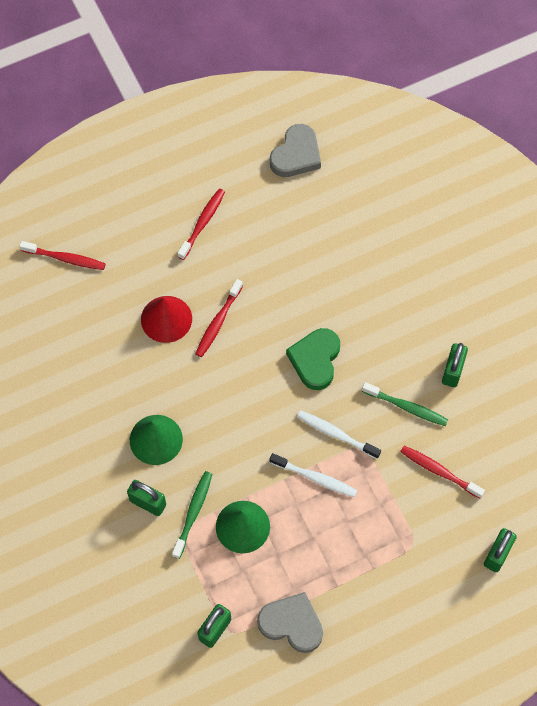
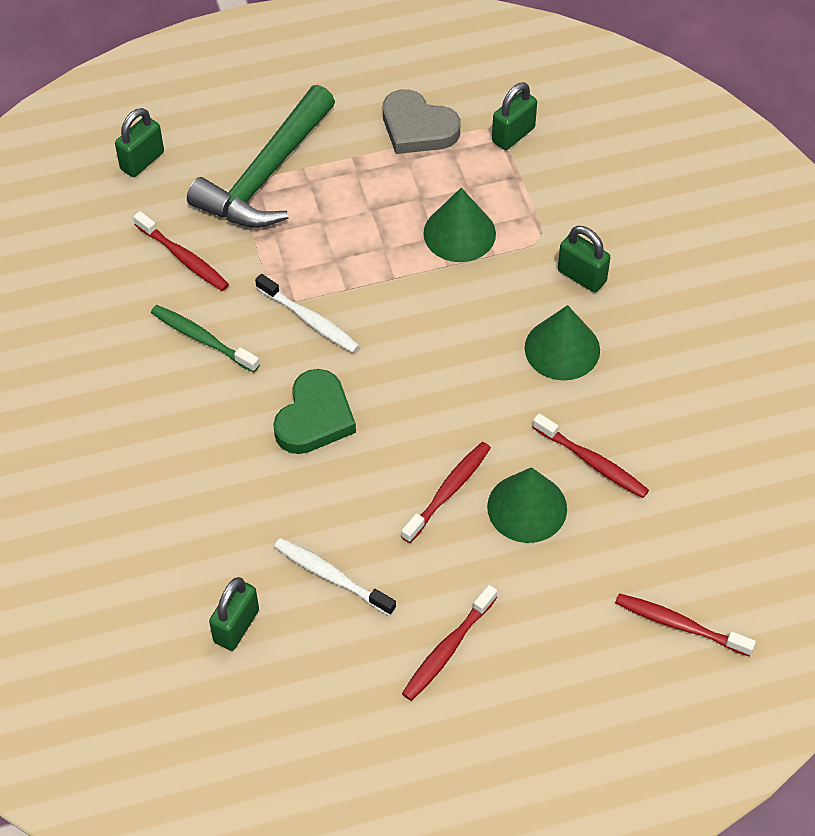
camera: 170 degrees left, 10 degrees down
red cone [141,296,192,343] -> green cone [487,467,567,543]
green toothbrush [172,471,212,559] -> none
grey heart [270,124,321,177] -> none
white toothbrush [270,453,358,498] -> white toothbrush moved to [274,538,396,616]
green padlock [442,343,468,387] -> green padlock moved to [209,577,259,651]
none -> green hammer [187,85,335,228]
none -> red toothbrush [532,413,649,498]

